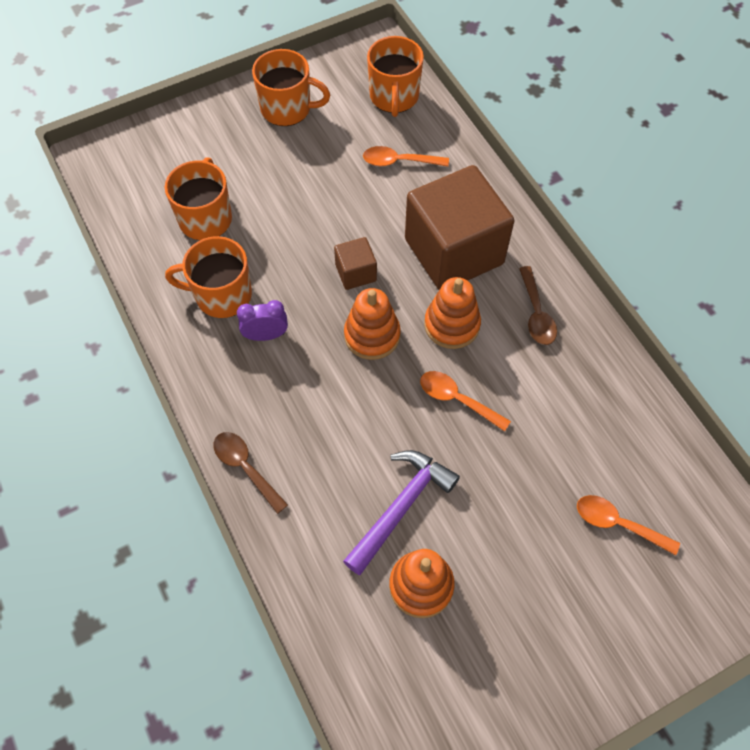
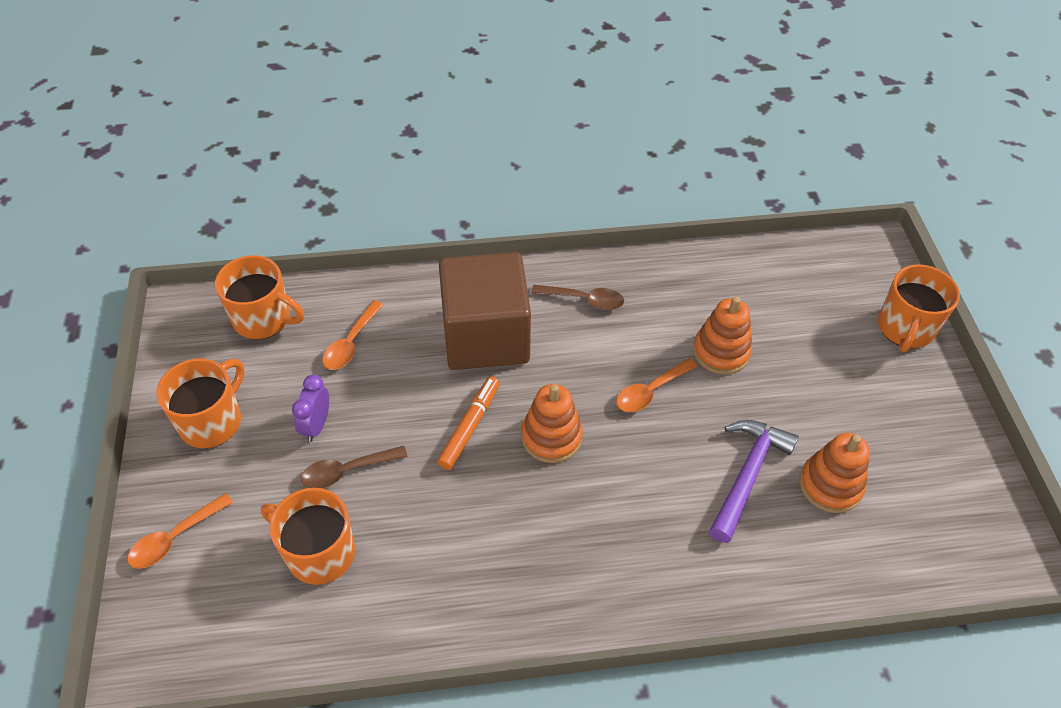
camera: 70 degrees left, 10 degrees down
orange mug [165,236,252,318] -> orange mug moved to [878,264,960,352]
brown spoon [213,432,288,514] -> brown spoon moved to [301,446,408,488]
purple clock [237,300,288,341] -> purple clock moved to [292,375,329,442]
brown cube [334,237,377,290] -> orange marker [437,376,500,470]
purple hammer [343,450,460,575] -> purple hammer turned 60 degrees clockwise [709,420,799,543]
orange stacking toy [424,277,481,349] -> orange stacking toy moved to [693,296,752,375]
orange spoon [577,495,680,555] -> orange spoon moved to [127,493,233,569]

